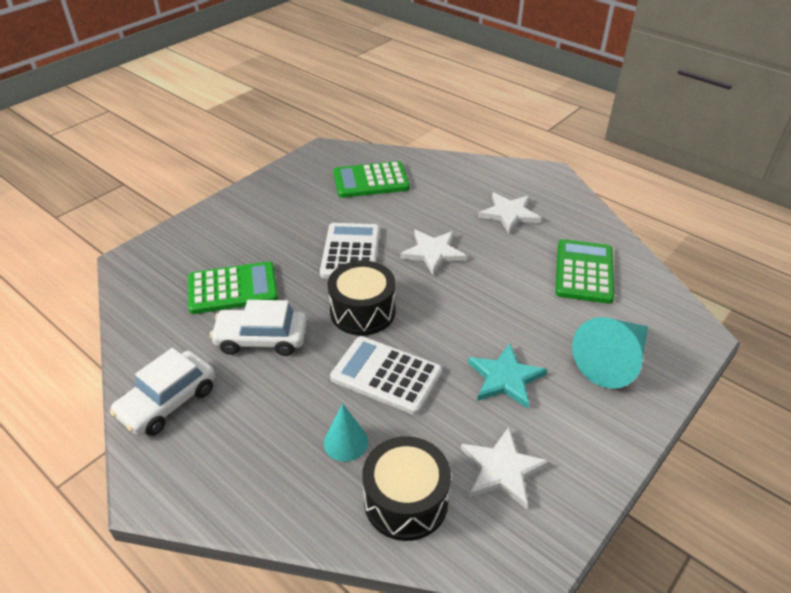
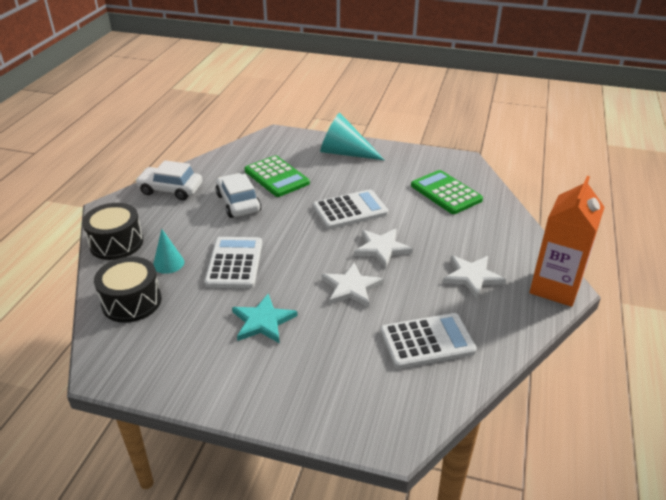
camera: 65 degrees right, 5 degrees down
black drum [328,261,395,336] -> black drum moved to [82,203,143,260]
white star [461,427,550,509] -> white star moved to [322,263,384,307]
green calculator [555,239,614,304] -> white calculator [380,313,477,369]
turquoise cone [572,317,648,389] -> turquoise cone moved to [320,113,385,160]
none -> orange carton [530,176,605,307]

